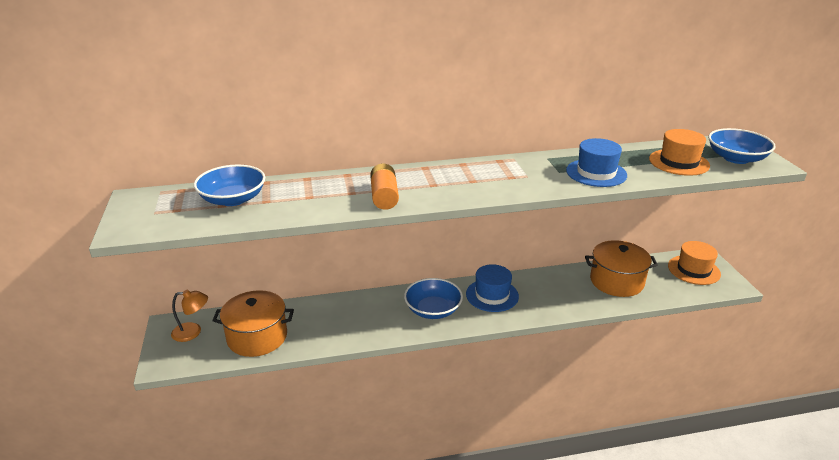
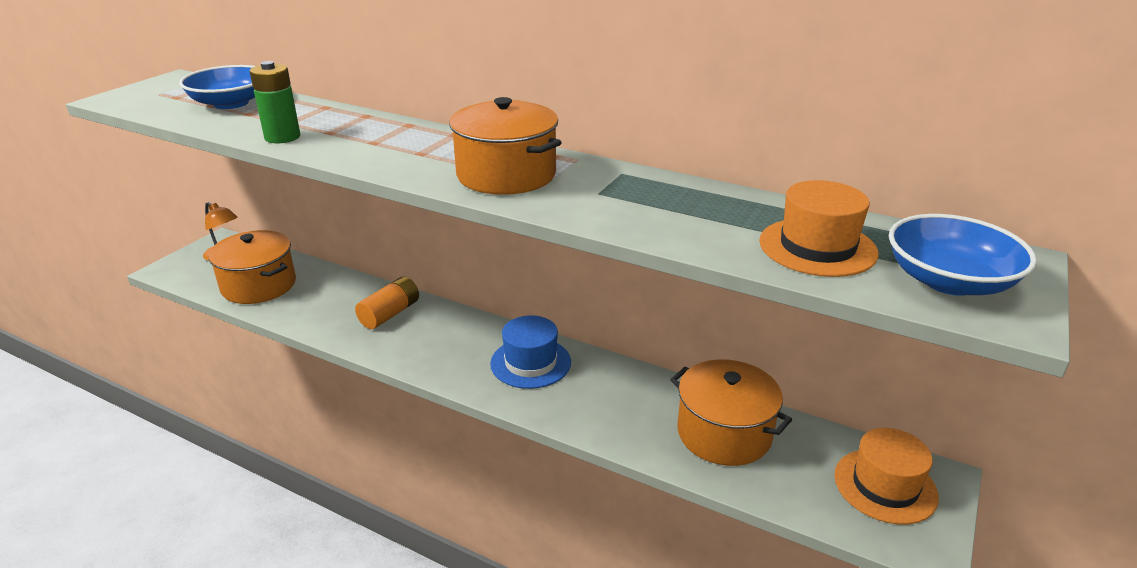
camera: 40 degrees right, 0 degrees up
orange battery [370,163,399,210] -> orange battery moved to [355,277,419,329]
blue bowl [404,278,463,319] -> none
blue hat [566,138,627,187] -> none
none -> green battery [250,61,300,143]
none -> orange pot [449,97,562,195]

